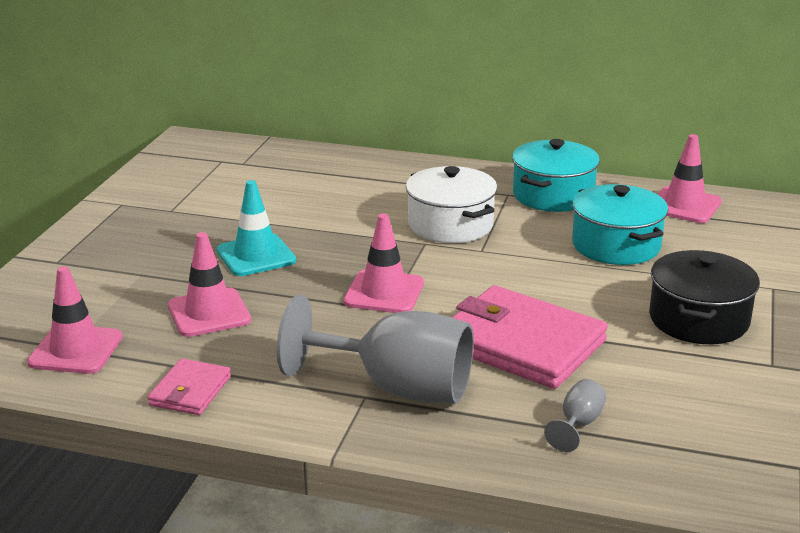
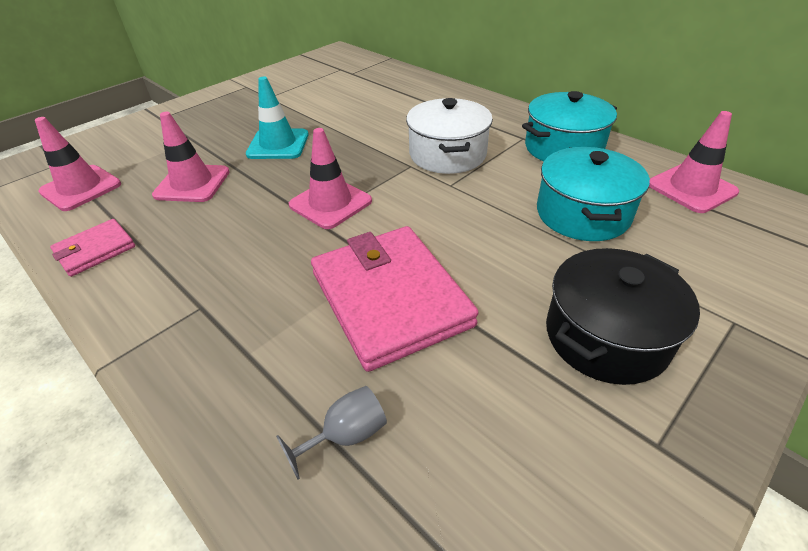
camera: 30 degrees right, 15 degrees up
grey goblet [277,295,474,403] -> none

